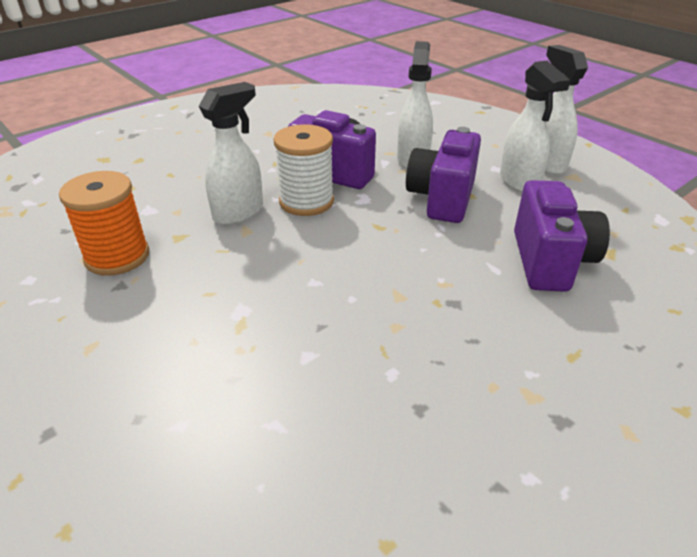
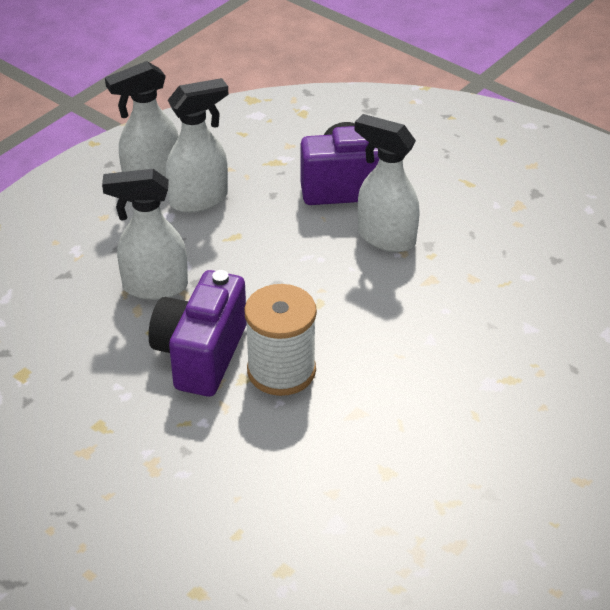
camera: 100 degrees left, 5 degrees up
orange spool [59,171,149,276] -> none
white spray bottle [199,82,263,225] -> white spray bottle moved to [355,114,419,252]
purple camera [406,127,481,223] -> none

